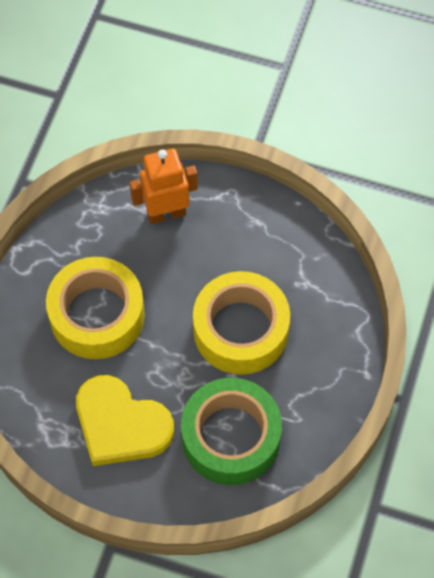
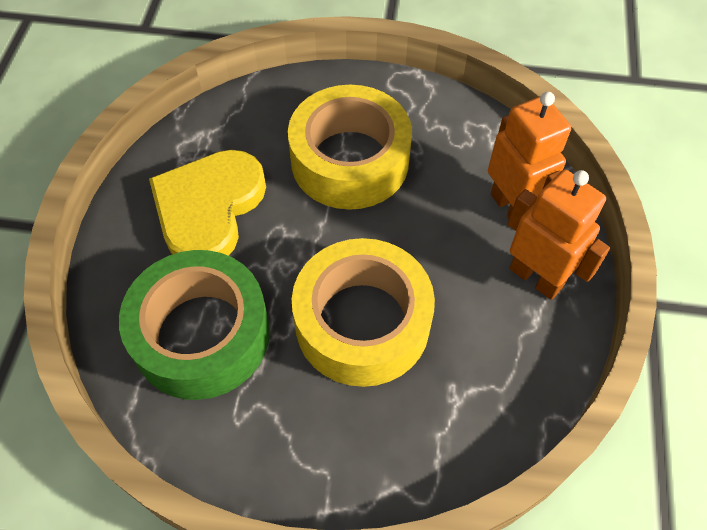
camera: 80 degrees right, 5 degrees down
none -> orange robot [508,170,610,300]

